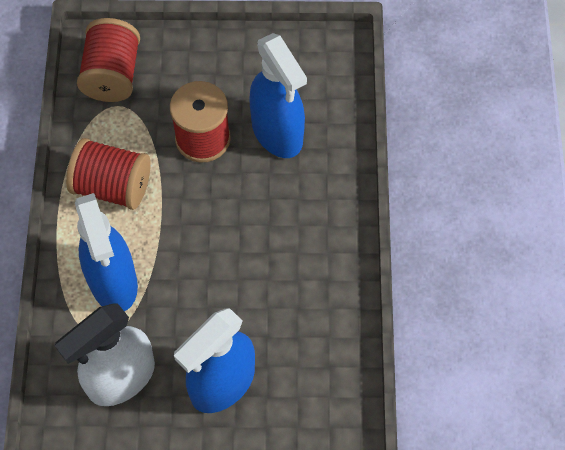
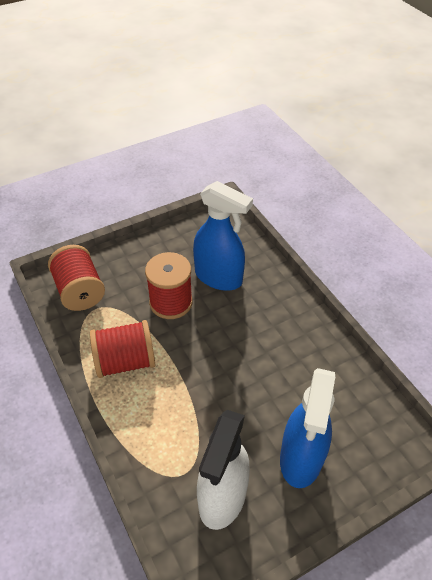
camera: 30 degrees left, 15 degrees down
blue spray bottle [75,193,138,311] -> none

